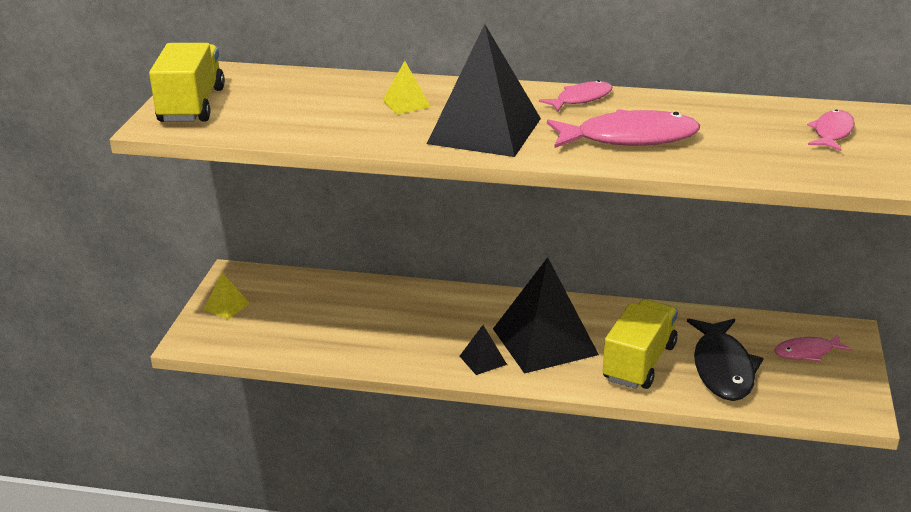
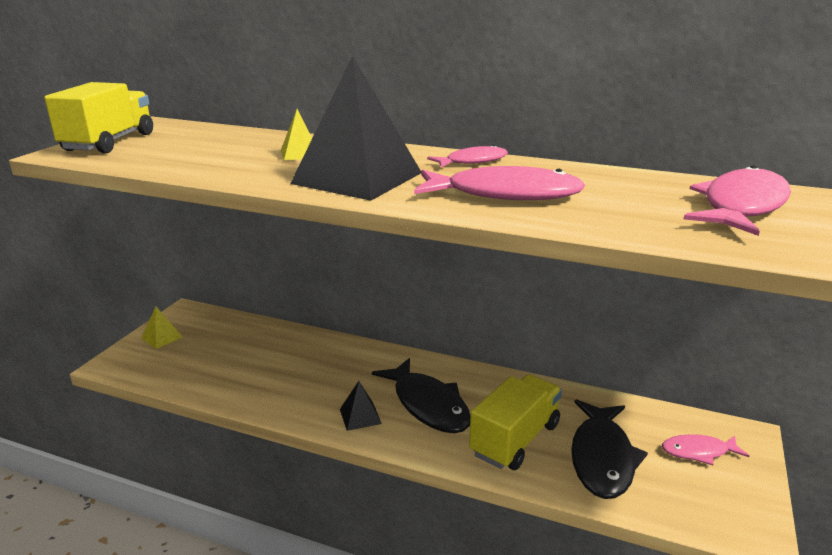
camera: 10 degrees right, 5 degrees down
black pyramid [493,257,599,374] -> black fish [372,358,471,433]
pink fish [807,110,855,151] -> pink fish [684,165,791,236], size x1.74

